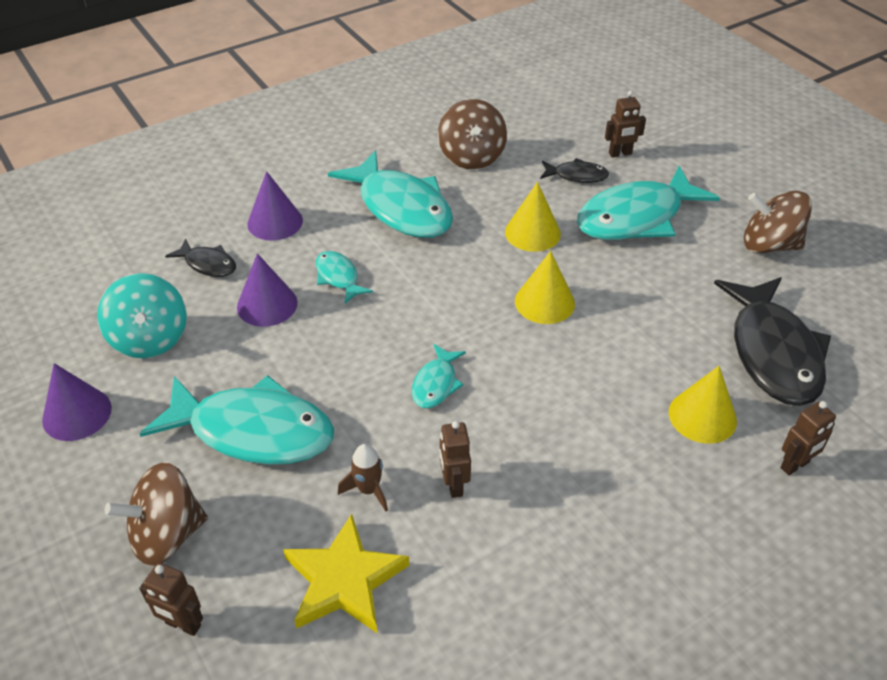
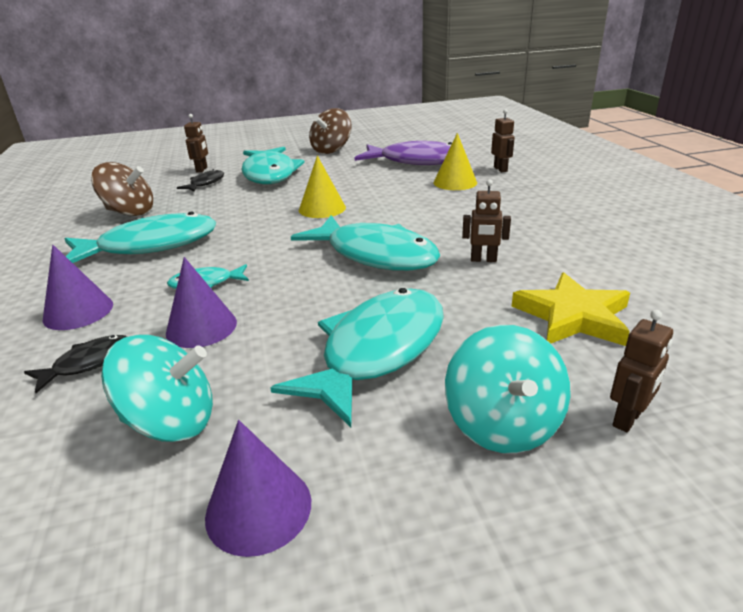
camera: 70 degrees left, 15 degrees down
brown spinning top [105,462,208,566] -> turquoise spinning top [445,325,571,453]
brown rocket [338,444,388,511] -> none
turquoise fish [412,344,466,408] -> turquoise fish [291,215,440,271], size x2.12
yellow cone [505,182,561,252] -> none
black fish [714,277,831,406] -> purple fish [355,141,452,165]

